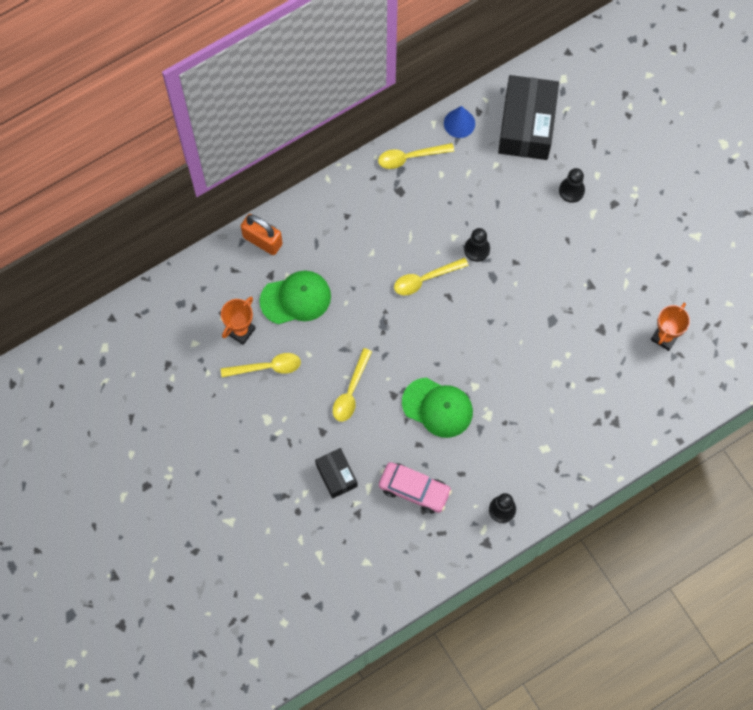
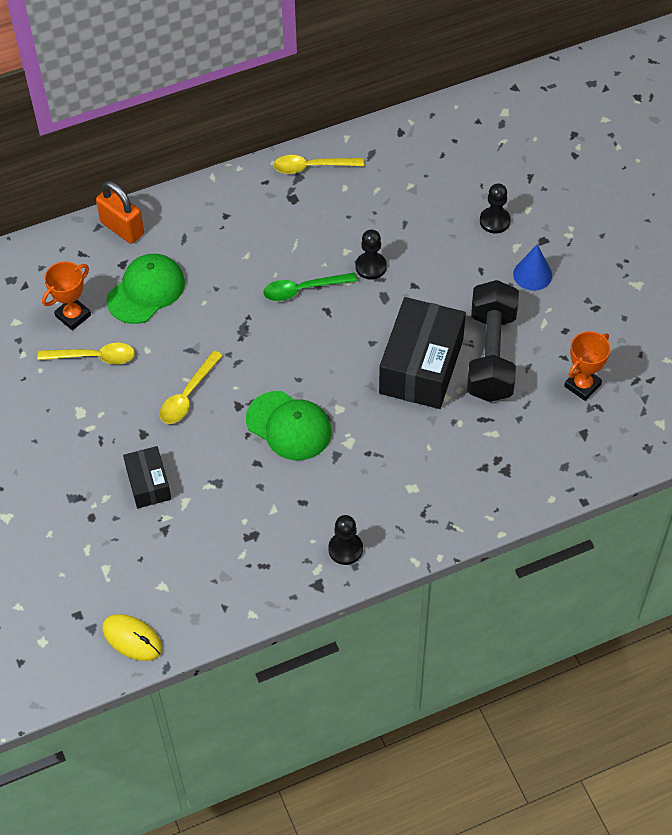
camera: 10 degrees right, 15 degrees down
green cap [259,271,331,324] -> green cap turned 45 degrees counterclockwise [106,254,185,324]
pink car [379,462,452,513] -> none
yellow spoon [394,258,469,295] -> green spoon [263,273,357,301]
blue cone [444,106,475,138] -> blue cone moved to [513,244,552,291]
black box [498,75,559,160] -> black box moved to [379,297,466,409]
none -> yellow mouse [102,614,162,661]
none -> black dumbbell [467,280,519,402]

